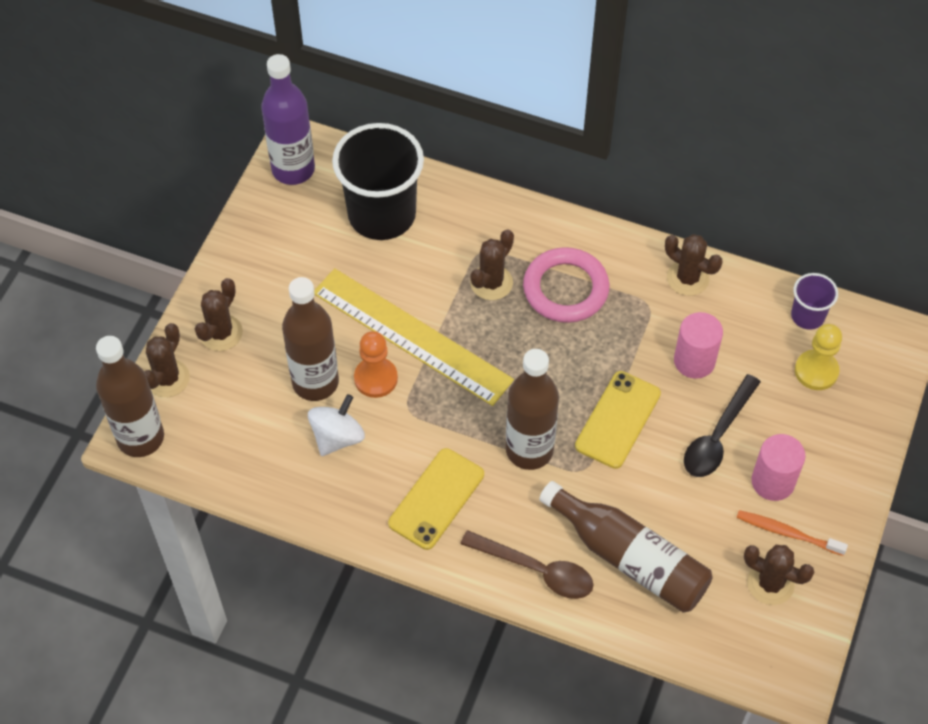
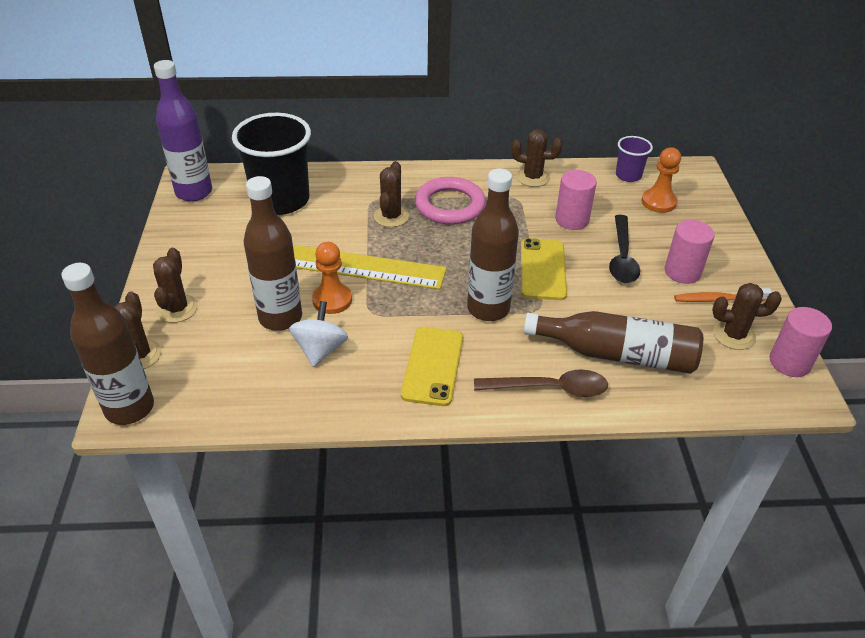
camera: 25 degrees left, 15 degrees down
yellow pawn [795,324,842,390] -> orange pawn [641,147,681,213]
none -> pink cylinder [769,307,832,377]

